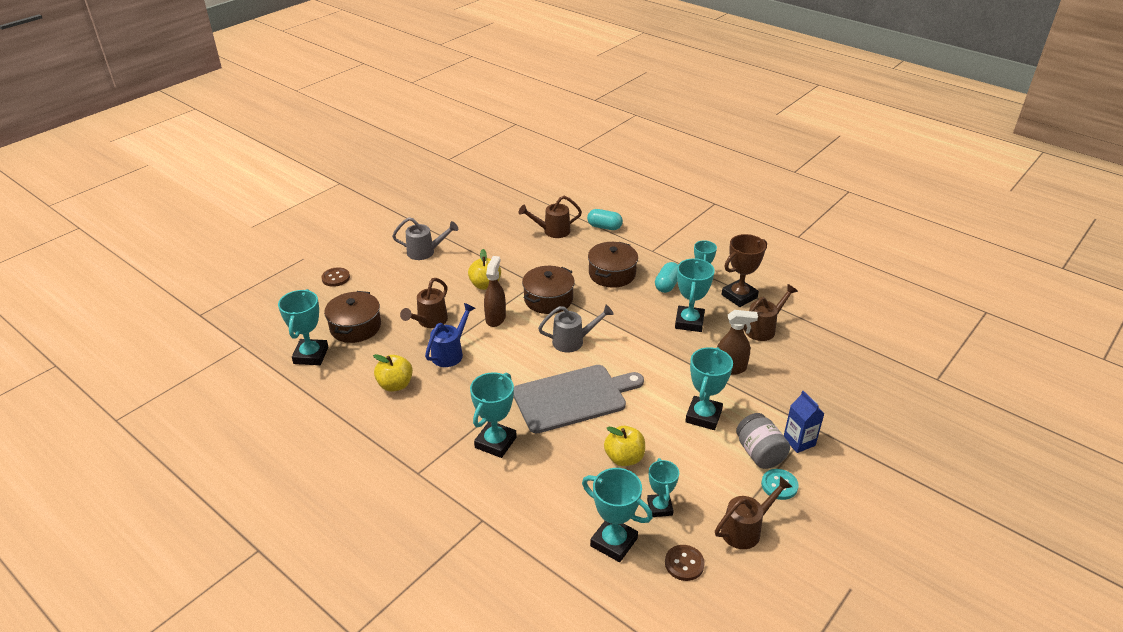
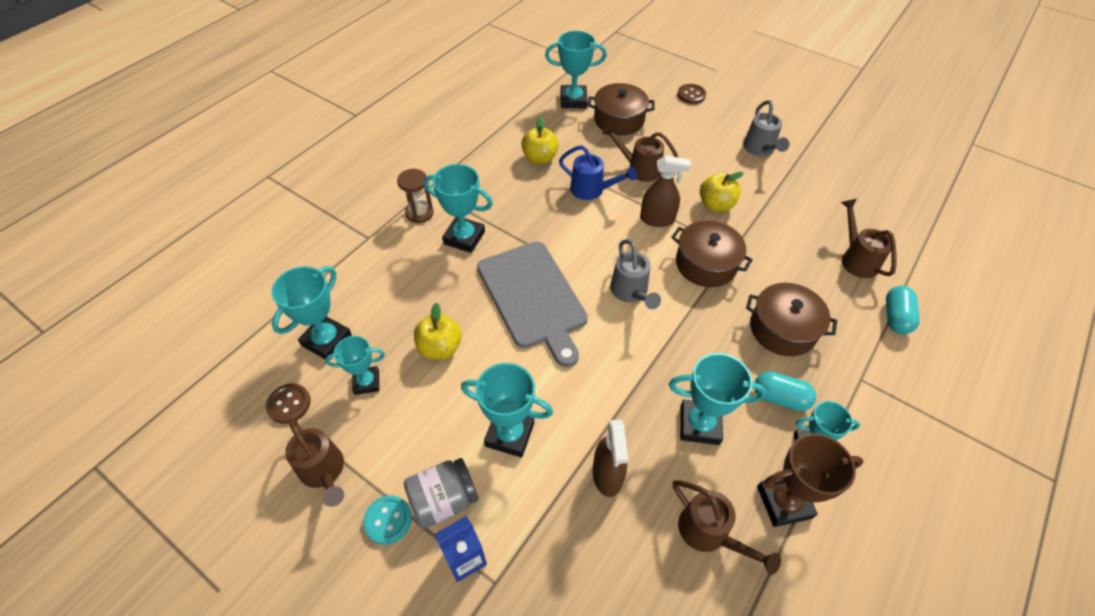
camera: 85 degrees right, 15 degrees up
brown trophy [722,234,767,307] -> brown trophy turned 60 degrees counterclockwise [757,433,863,527]
none -> brown hourglass [397,169,434,223]

